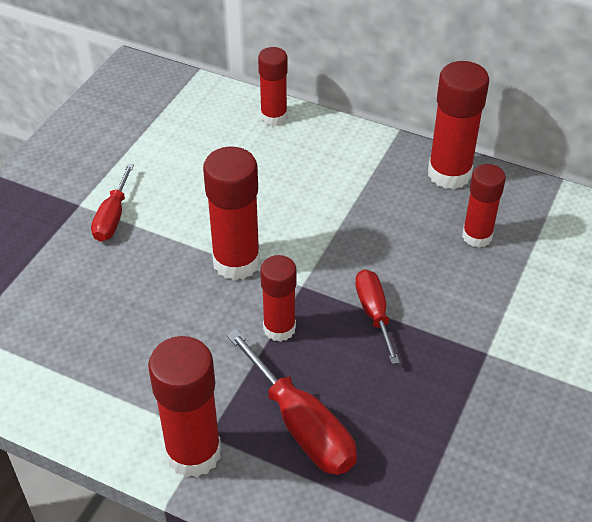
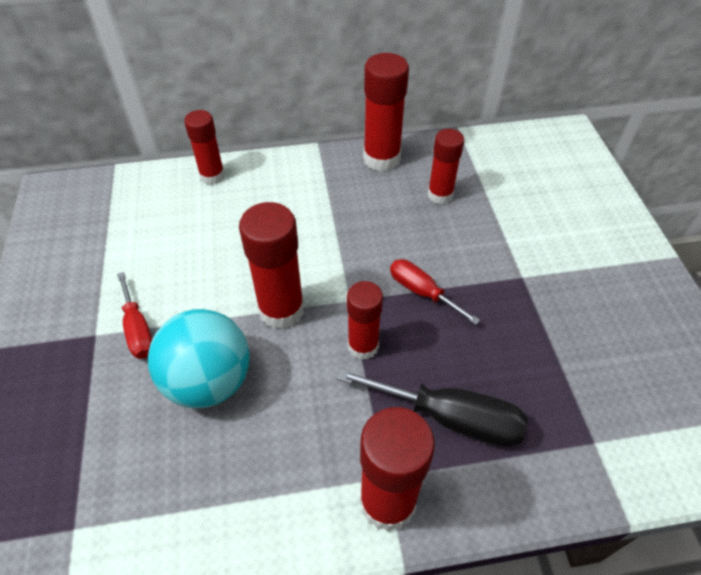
camera: 35 degrees left, 5 degrees up
red screwdriver [227,329,357,475] -> black screwdriver [336,368,527,447]
none -> turquoise ball [148,309,250,408]

